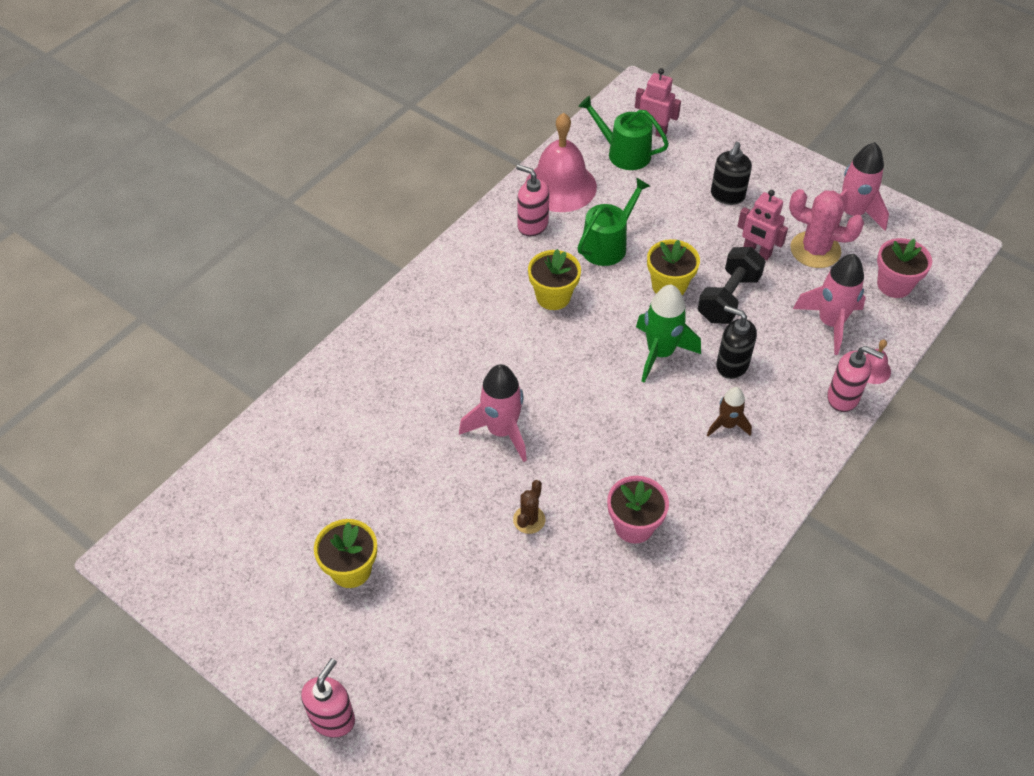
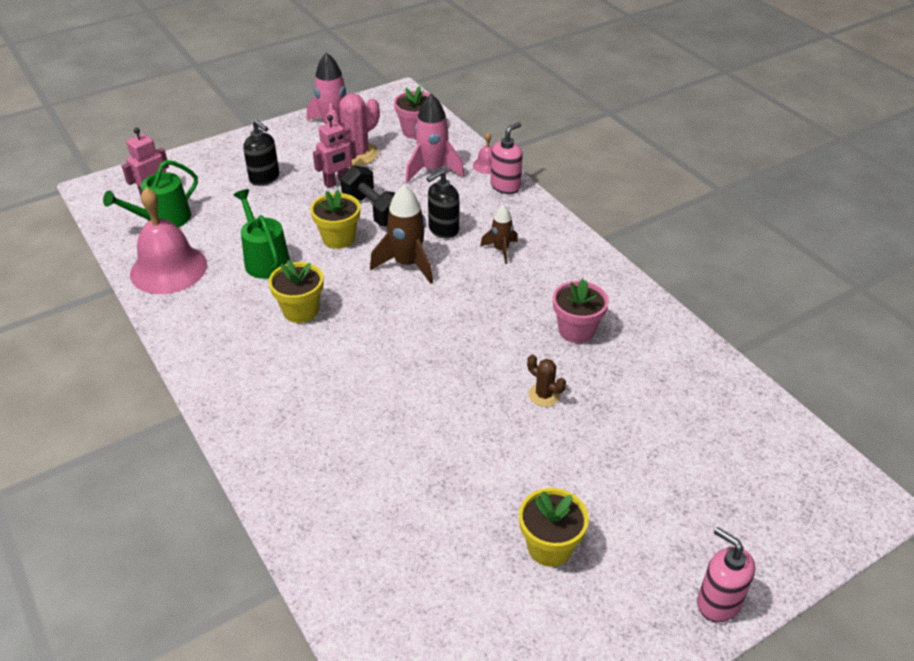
camera: 70 degrees left, 10 degrees down
pink rocket [459,364,527,462] -> none
pink soap dispenser [516,164,549,236] -> none
green rocket [636,285,701,383] -> brown rocket [370,185,433,284]

